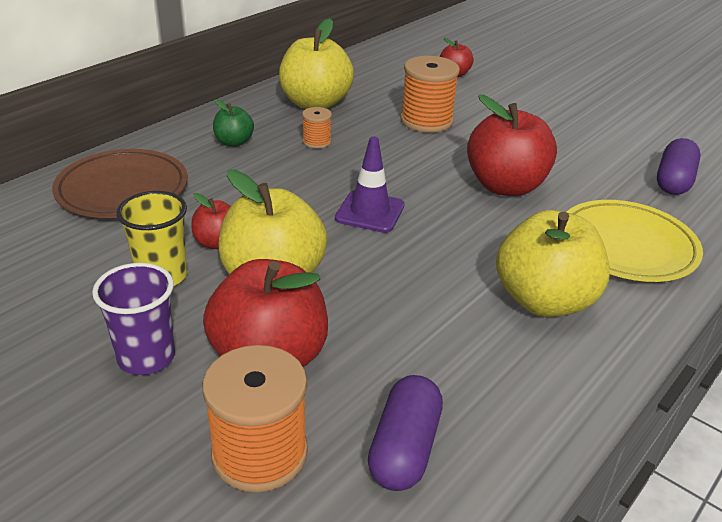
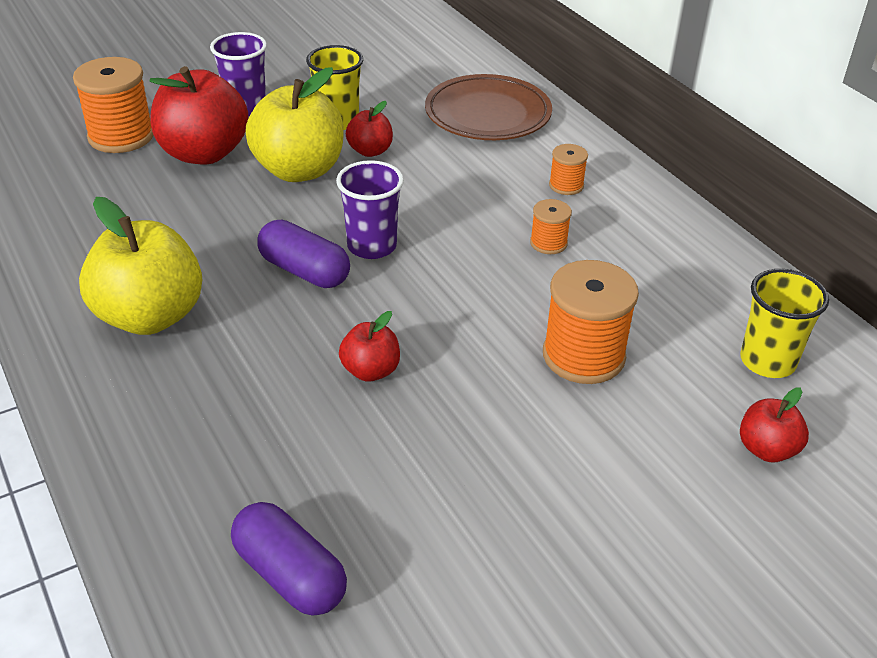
camera: 110 degrees right, 5 degrees up
green apple [213,99,254,147] -> orange spool [549,144,588,195]
yellow apple [279,18,354,109] -> none
purple traffic cone [335,136,405,233] -> purple cup [336,160,404,259]
purple capsule [368,375,443,491] -> purple capsule moved to [257,220,350,288]
red apple [467,94,557,196] -> red apple [339,311,400,382], size x0.50
yellow plate [567,200,703,282] -> none
none -> yellow cup [740,269,829,378]

